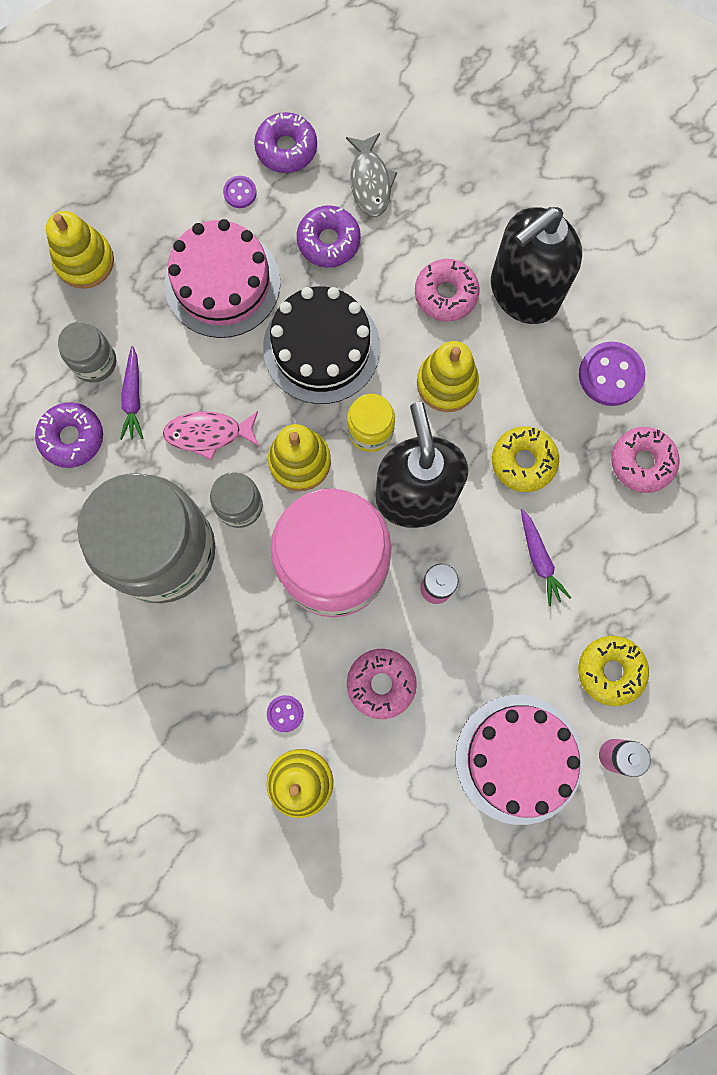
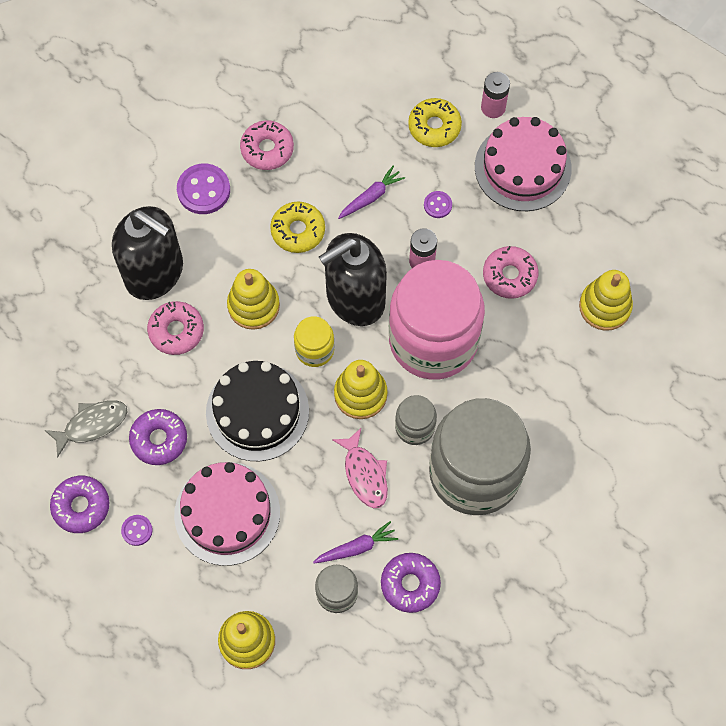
camera: 110 degrees left, 10 degrees down
purple button [267,695,303,732] -> purple button moved to [424,191,452,218]

